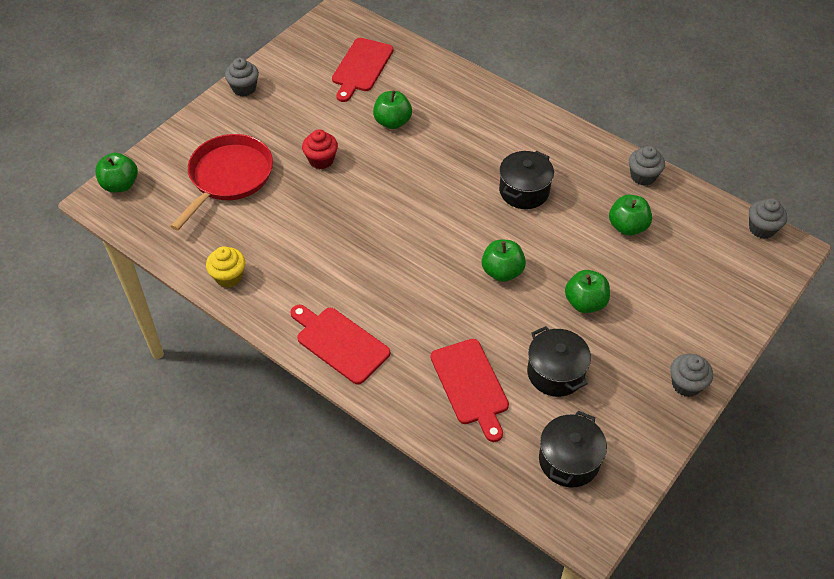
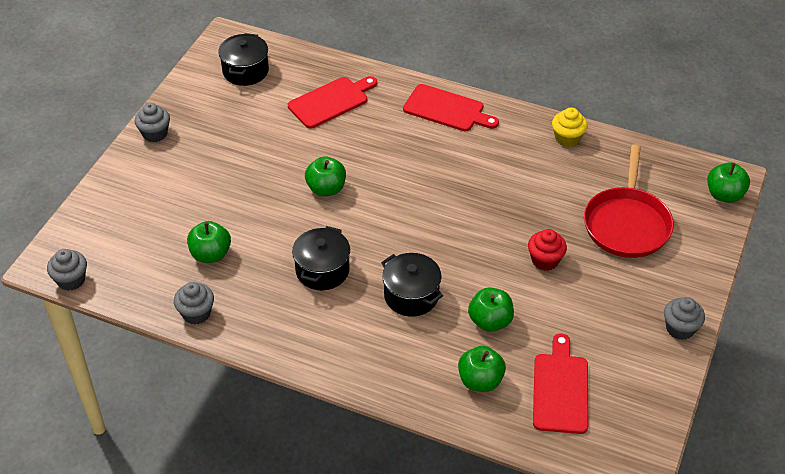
camera: 165 degrees right, 5 degrees down
red cutting board [431,339,509,442] -> red cutting board turned 90 degrees clockwise [288,76,377,129]
black pot [527,326,591,397] -> black pot moved to [381,253,443,317]
green apple [565,270,610,313] -> green apple moved to [458,346,506,392]

